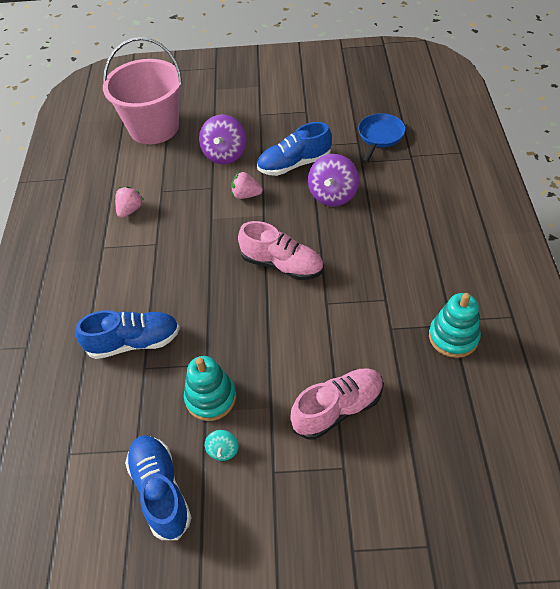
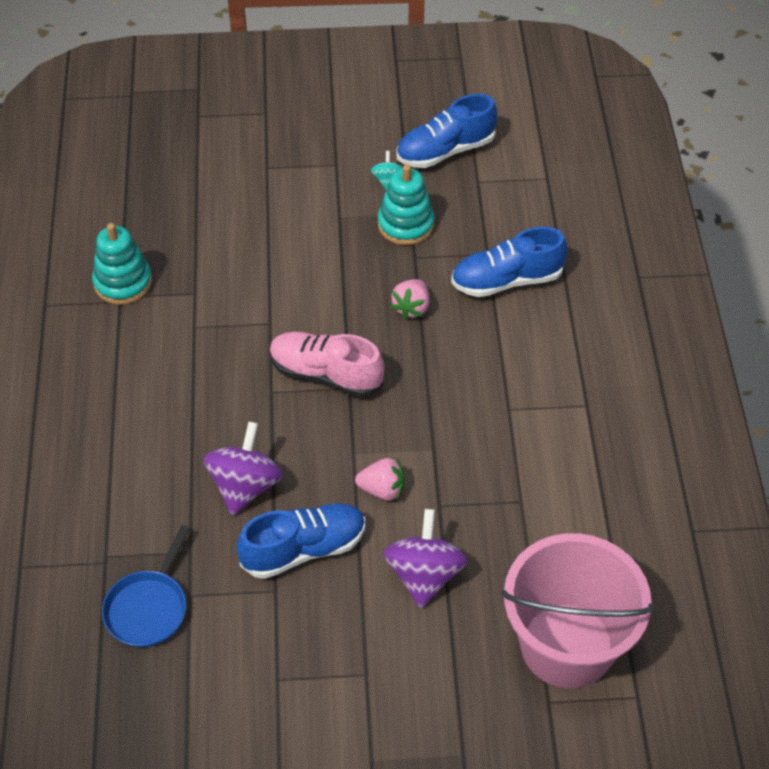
camera: 175 degrees right, 0 degrees up
pink strawberry [115,186,144,218] -> pink strawberry moved to [391,279,429,320]
blue shoe [125,435,192,540] -> blue shoe turned 90 degrees clockwise [397,94,498,168]
pink shoe [290,368,384,439] -> none

